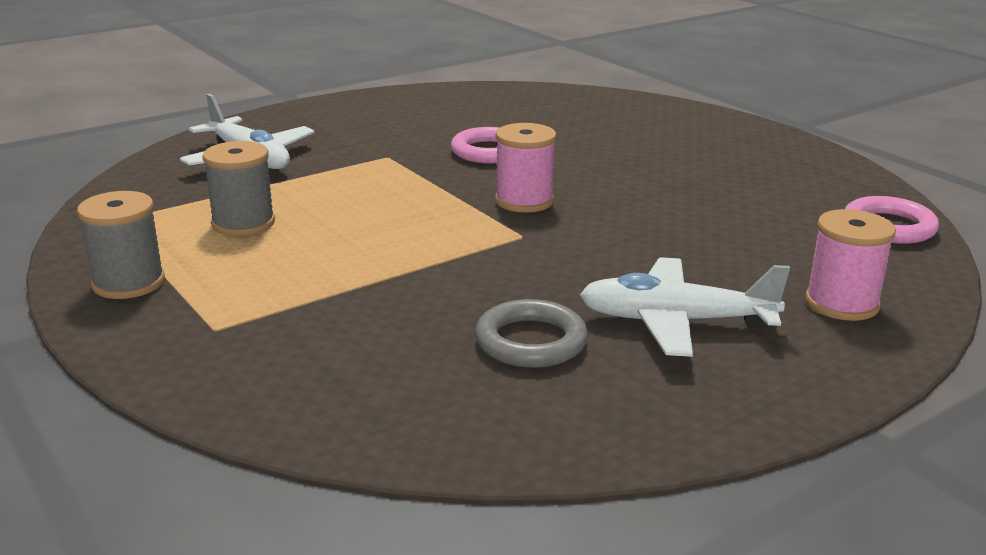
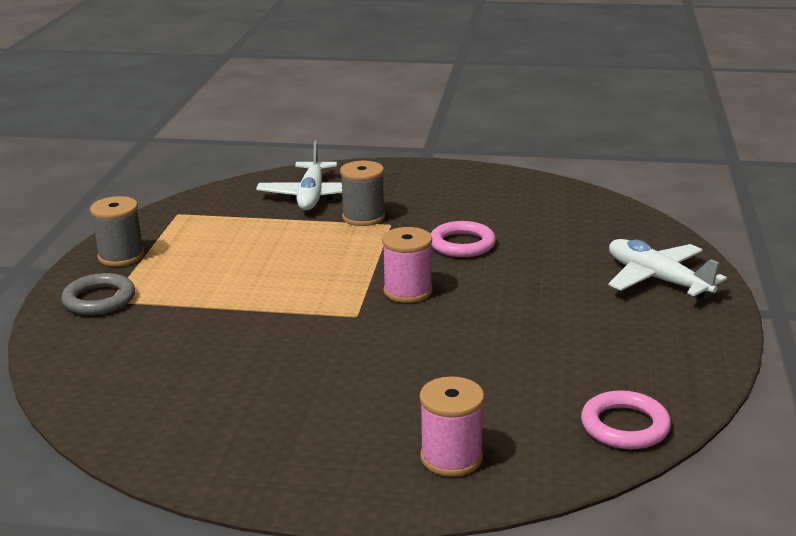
camera: 45 degrees right, 0 degrees up
grey spool [202,141,275,236] -> grey spool moved to [340,161,385,226]
grey ring [475,299,588,368] -> grey ring moved to [61,273,135,315]
white plane [580,257,790,357] -> white plane moved to [608,239,727,299]

